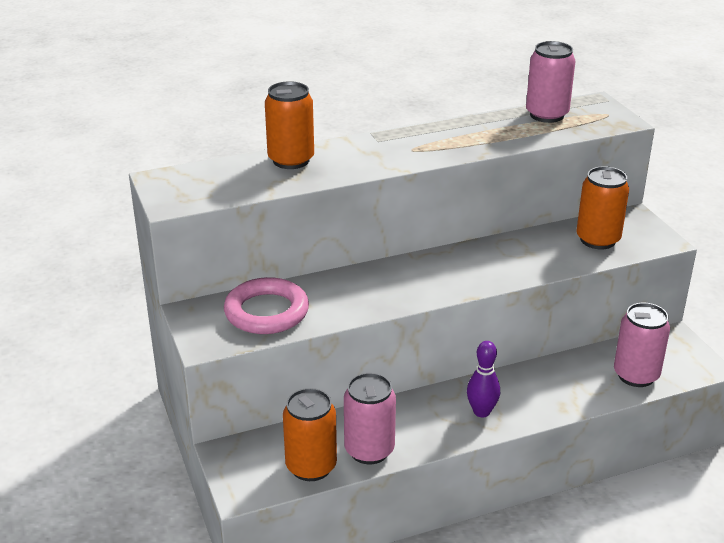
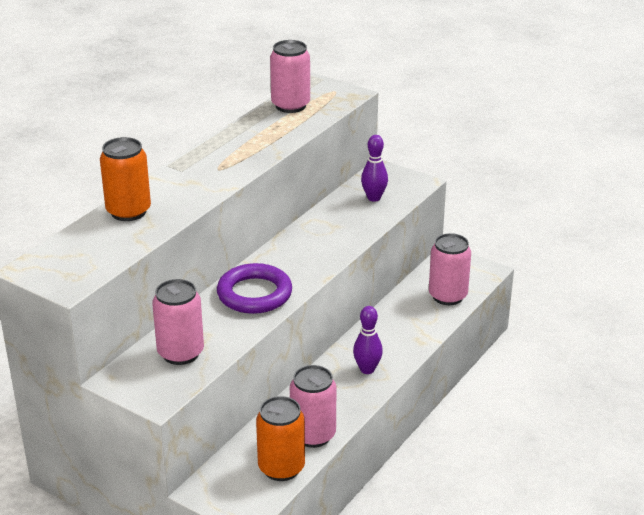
camera: 35 degrees left, 0 degrees up
pink ring [224,277,309,334] -> pink can [152,279,204,365]
orange can [576,166,629,249] -> purple bowling pin [361,135,388,202]
none -> purple ring [217,263,292,314]

